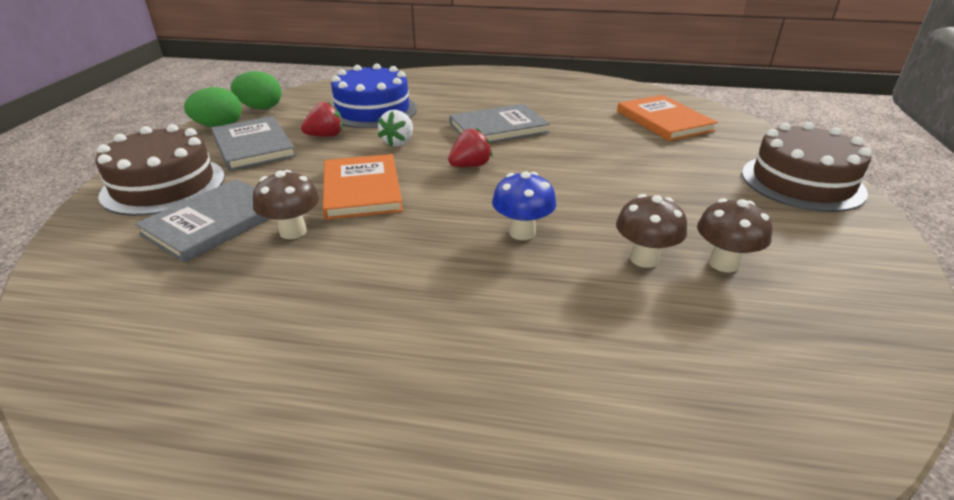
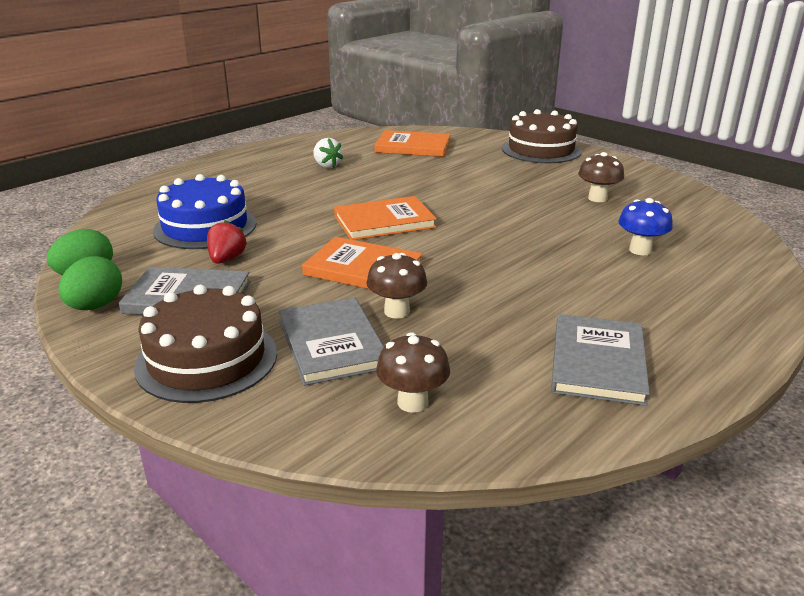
camera: 55 degrees left, 5 degrees down
white strawberry [378,110,413,147] -> white strawberry moved to [313,138,343,168]
red strawberry [448,128,492,167] -> orange book [334,196,437,240]
grey book [449,104,550,143] -> grey book moved to [551,314,650,406]
blue mushroom [492,171,556,240] -> blue mushroom moved to [618,198,673,255]
brown mushroom [616,194,687,268] -> brown mushroom moved to [376,332,450,413]

